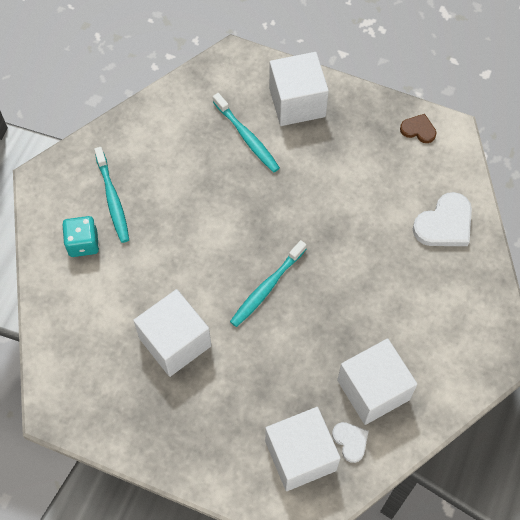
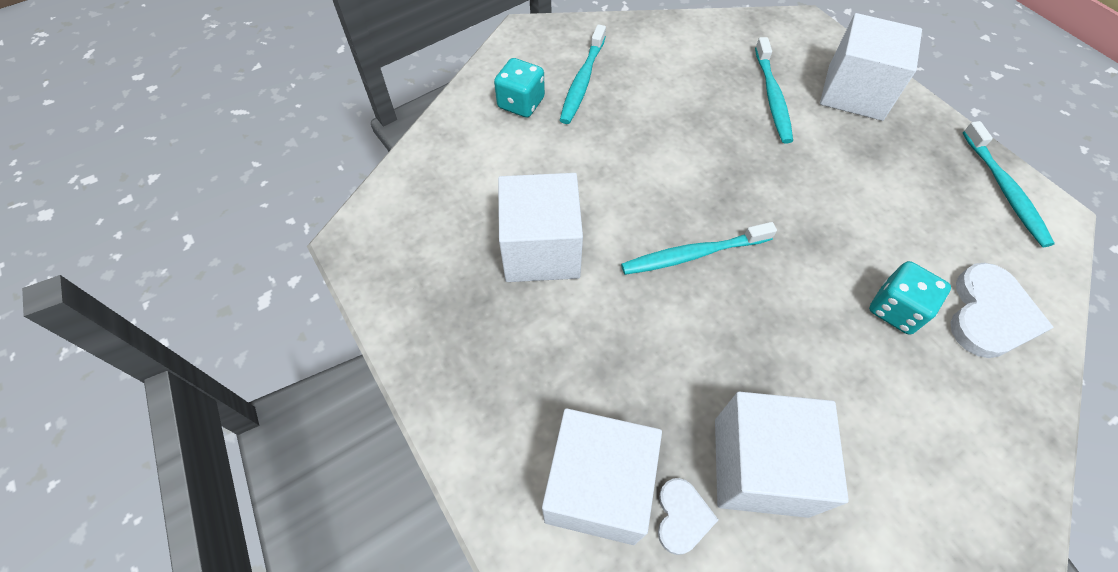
camera: 35 degrees right, 5 degrees down
brown heart [400,114,436,143] -> turquoise toothbrush [963,121,1055,247]
white heart [413,192,472,246] -> white heart turned 60 degrees counterclockwise [950,263,1054,358]
none -> turquoise dice [869,261,951,335]

